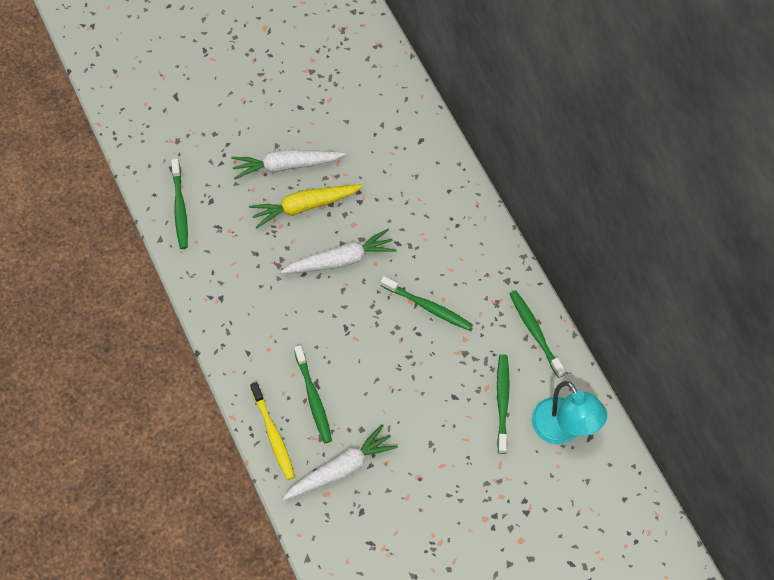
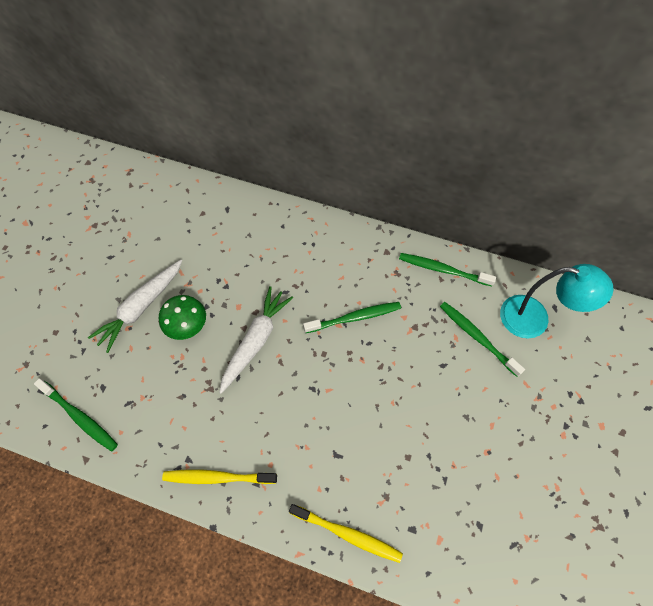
camera: 45 degrees left, 0 degrees up
yellow carrot [249,185,363,228] -> green mushroom [159,295,206,340]
white carrot [282,424,398,501] -> none
green toothbrush [294,345,332,443] -> none
none -> yellow toothbrush [162,469,277,484]

